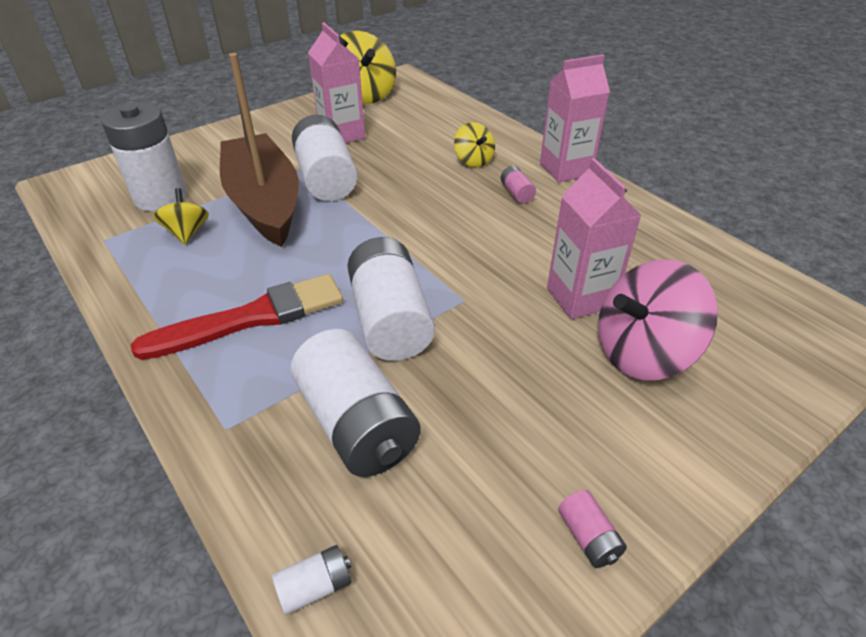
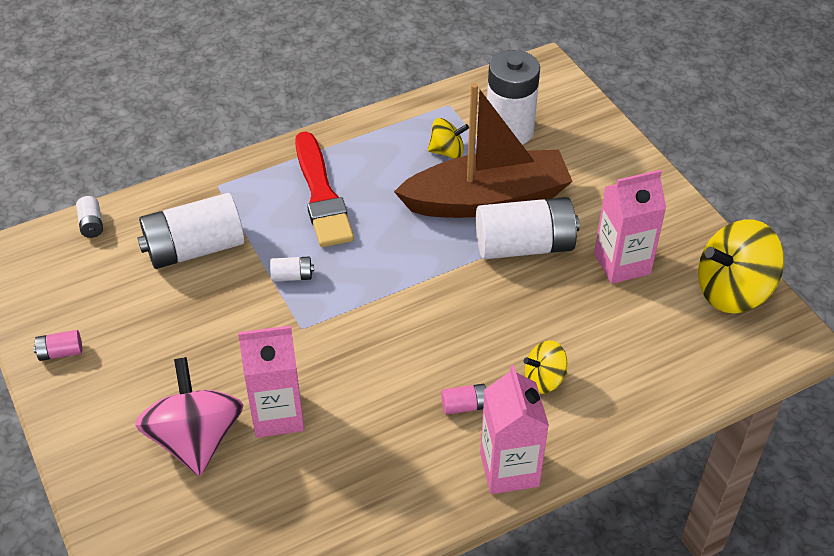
camera: 100 degrees right, 5 degrees up
white battery [347,237,435,361] -> white battery [270,257,314,282], size x0.42

